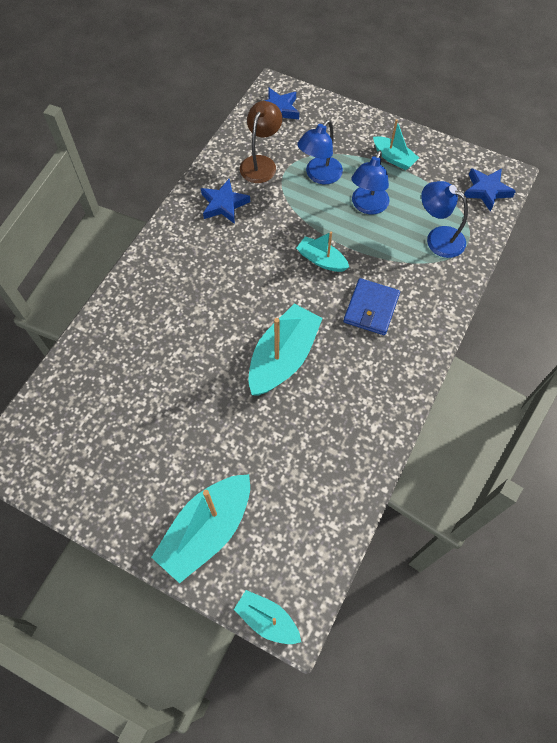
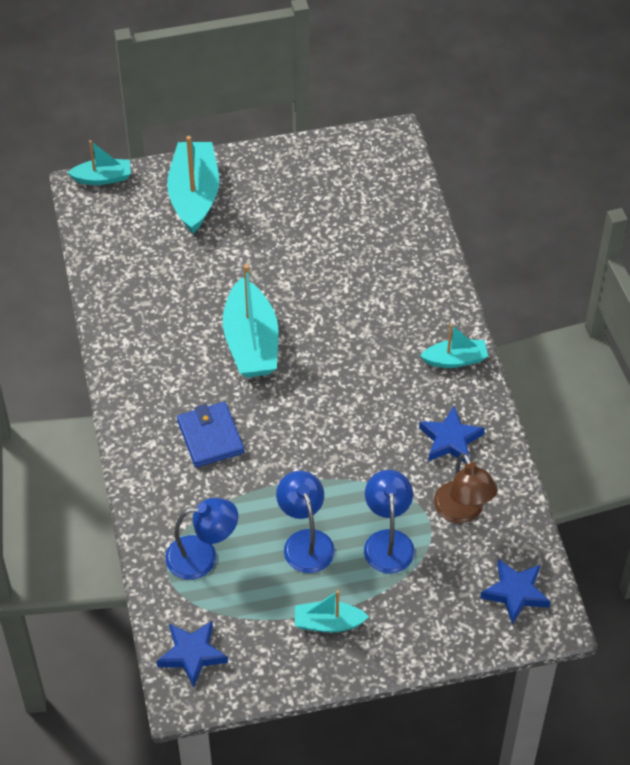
camera: 140 degrees right, 10 degrees down
turquoise boat [296,231,349,272] -> turquoise boat moved to [420,324,488,368]

